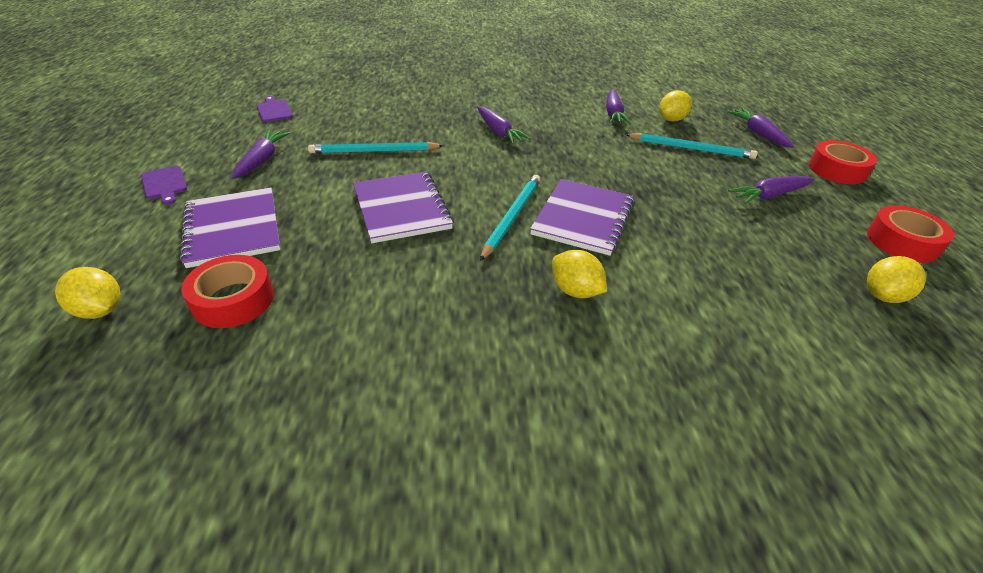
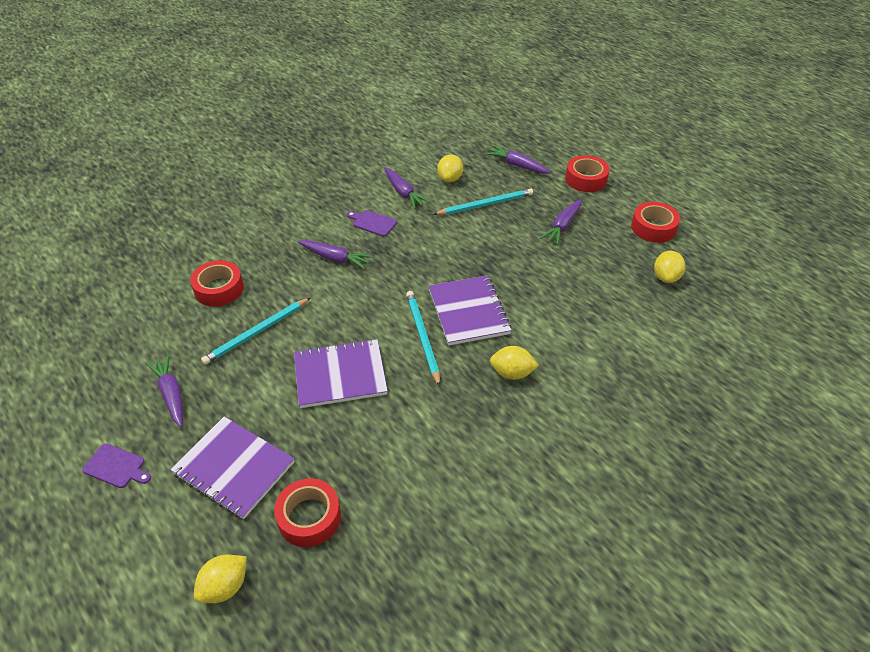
camera: 35 degrees left, 5 degrees up
yellow lemon [55,267,121,319] -> yellow lemon turned 45 degrees counterclockwise [194,555,247,603]
purple cutting board [257,96,293,122] -> purple cutting board moved to [347,210,397,237]
purple notebook [353,172,454,243] -> purple notebook turned 45 degrees counterclockwise [294,339,388,408]
none -> red tape [190,260,244,307]

